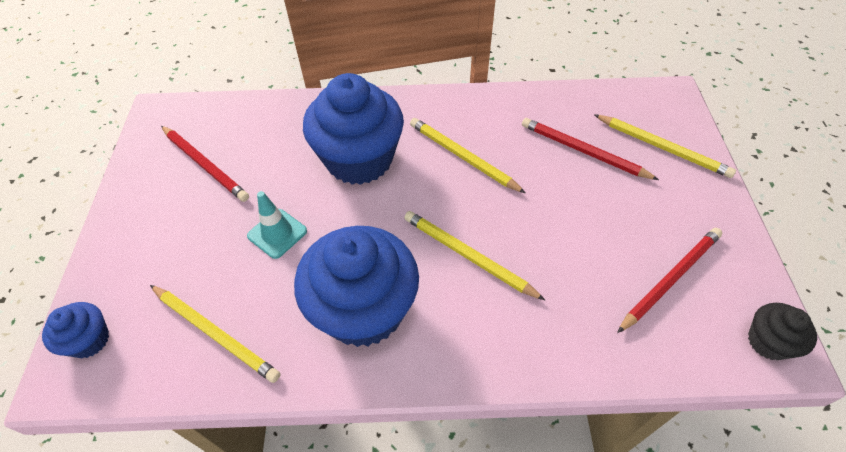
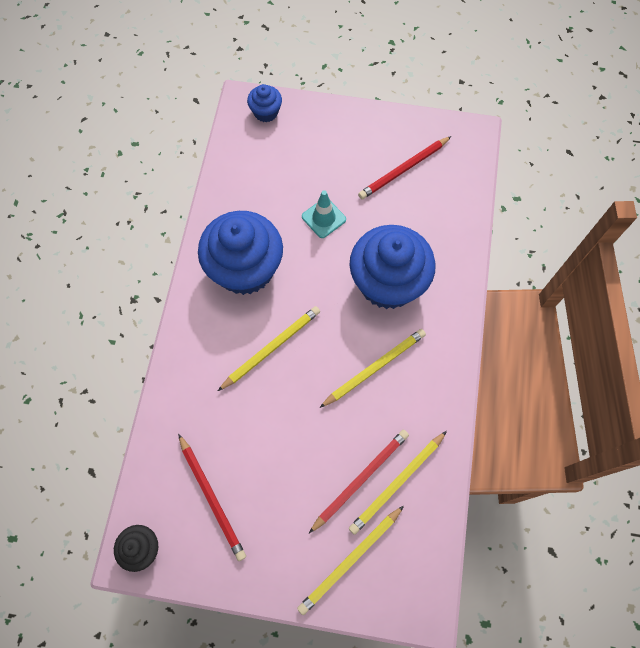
camera: 100 degrees right, 15 degrees up
yellow pencil [150,285,280,383] -> yellow pencil moved to [349,431,447,535]

